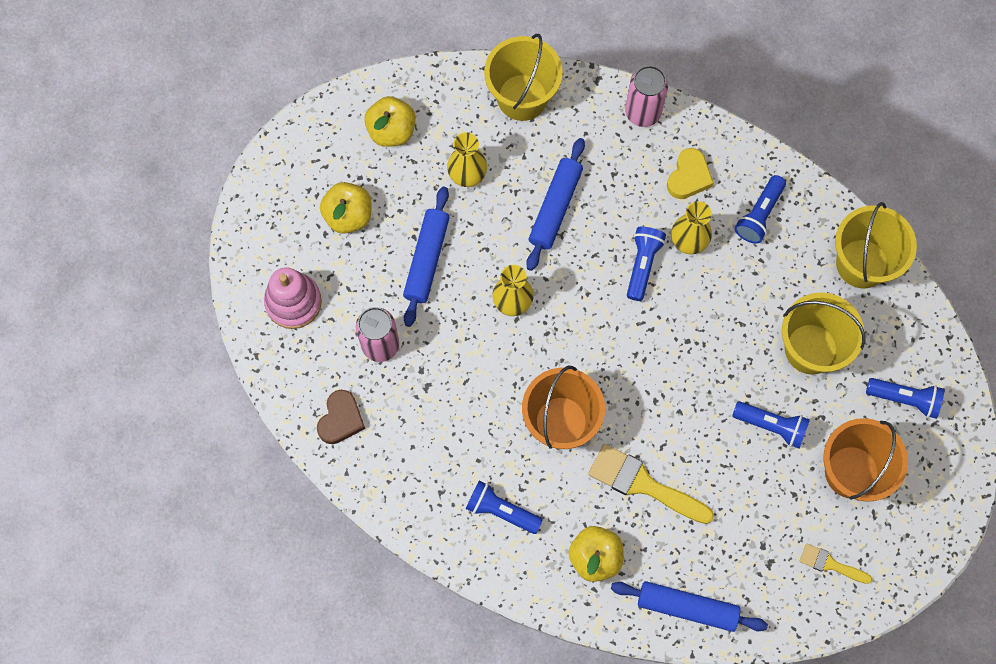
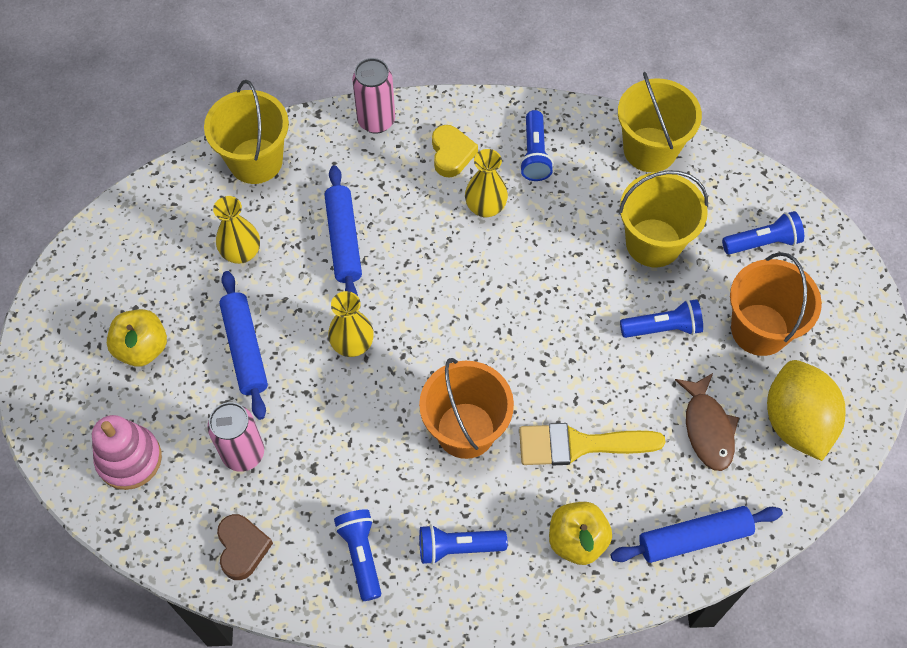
camera: 30 degrees left, 10 degrees down
yellow apple [364,96,416,147] -> none
blue flashlight [627,227,666,301] -> blue flashlight moved to [334,509,381,601]
yellow brush [800,544,872,584] -> yellow lemon [767,360,846,461]
none -> brown fish [675,373,739,471]

